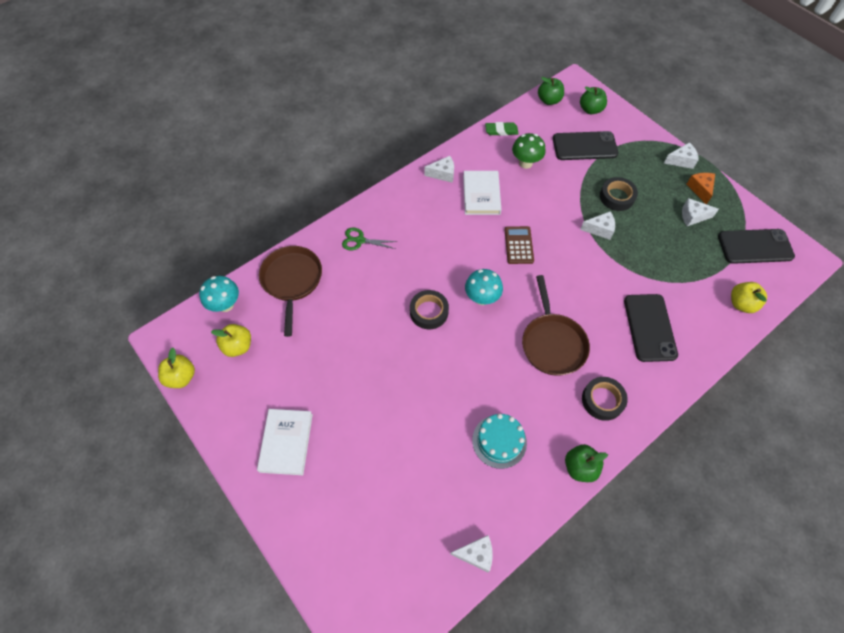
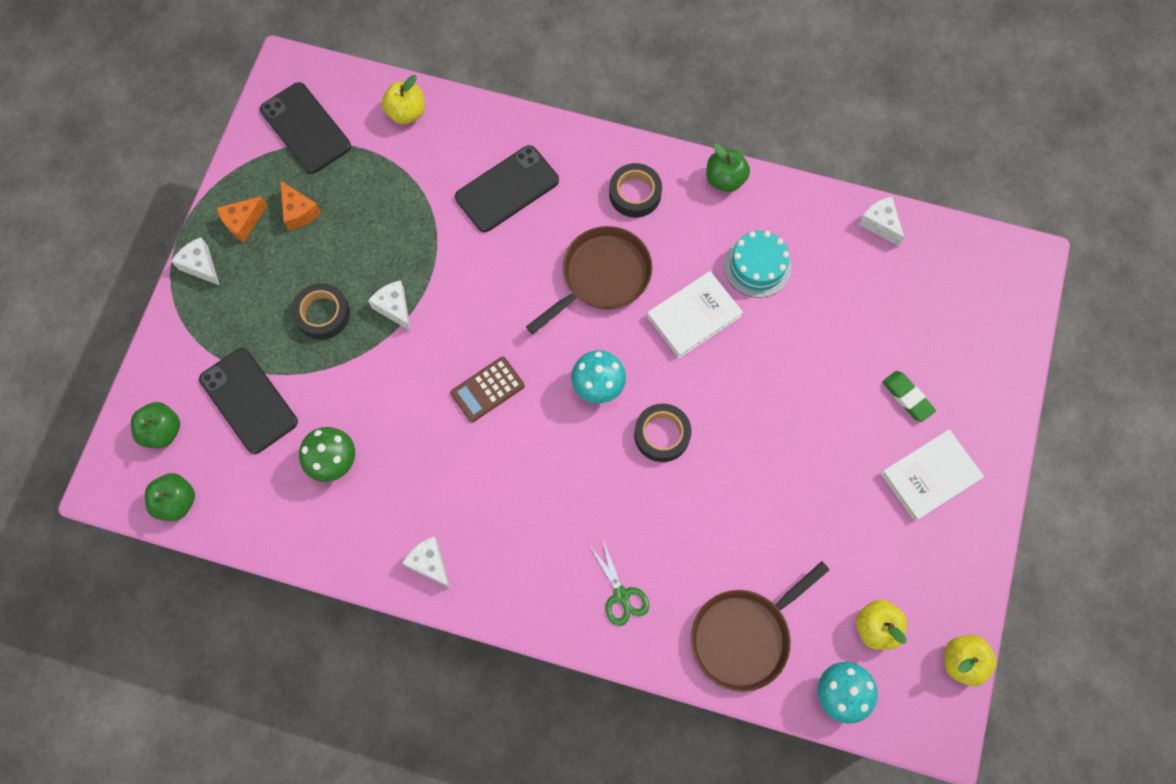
camera: 125 degrees left, 10 degrees up
white book [463,171,501,215] -> white book moved to [647,271,743,358]
green eraser [485,122,518,136] -> green eraser moved to [882,371,936,422]
white cheese [682,198,719,226] -> orange cheese [280,181,321,231]

